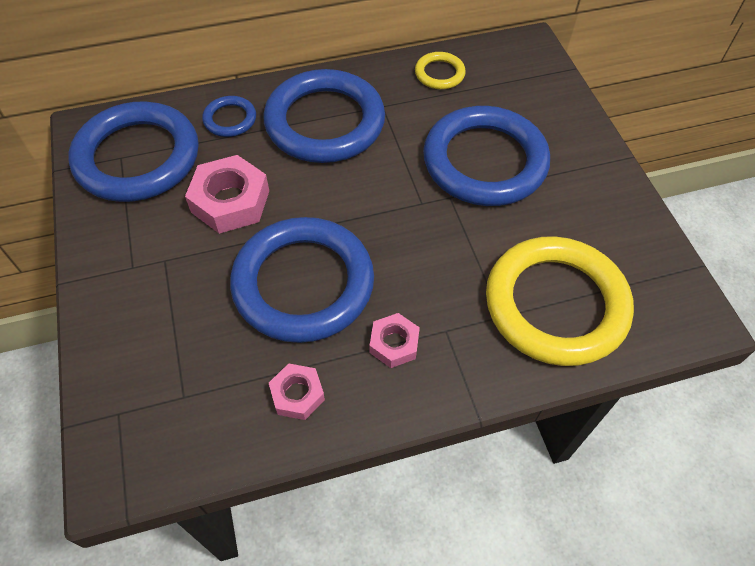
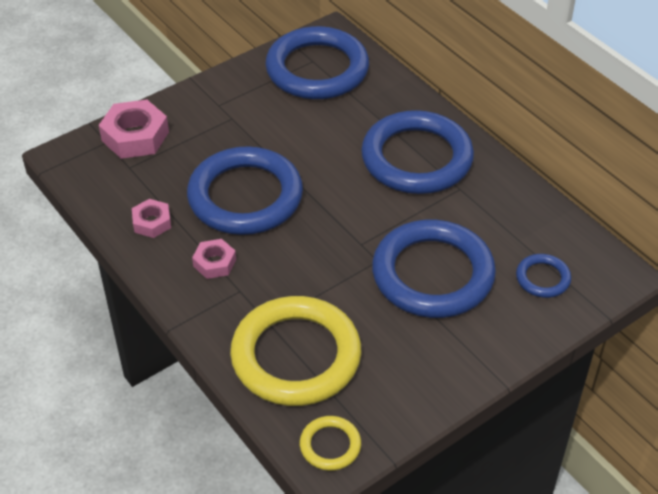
camera: 70 degrees right, 10 degrees down
pink nut [185,155,269,234] -> pink nut moved to [99,100,169,159]
blue ring [202,96,256,137] -> blue ring moved to [516,254,571,298]
yellow ring [415,52,466,89] -> yellow ring moved to [300,416,361,471]

